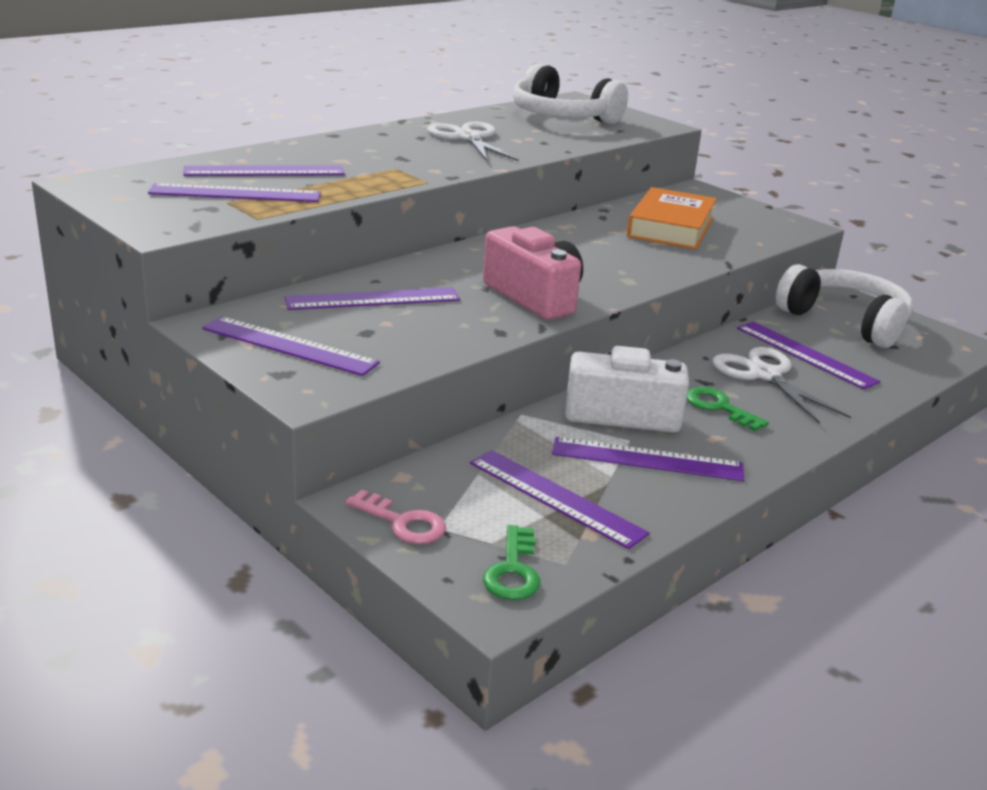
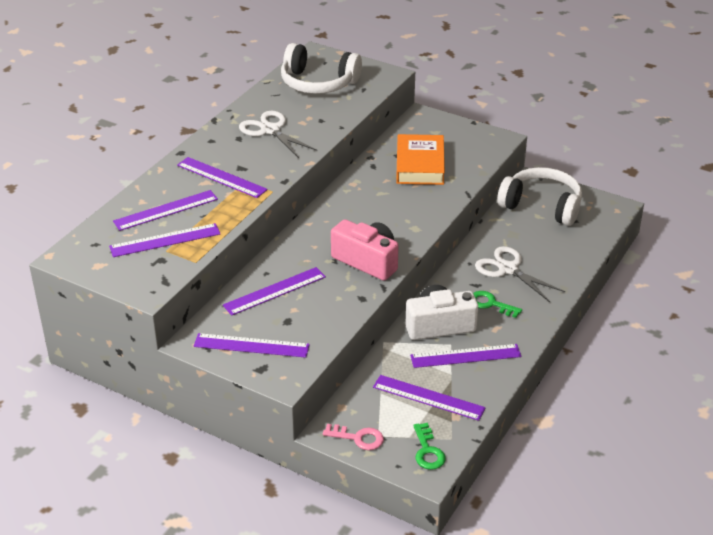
camera: 15 degrees left, 10 degrees up
purple ruler [737,322,880,390] -> purple ruler moved to [177,157,268,198]

